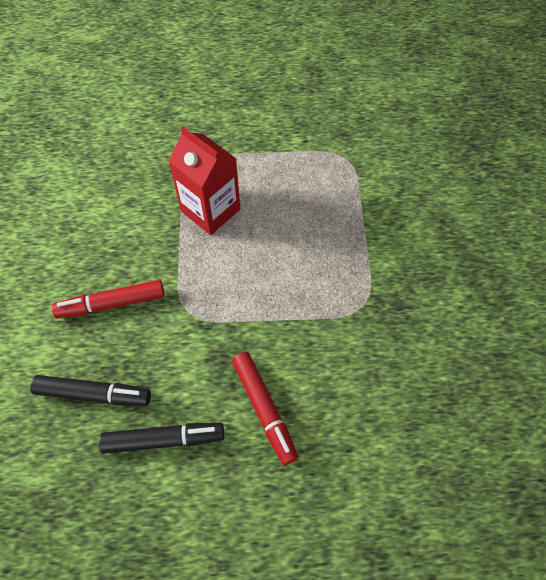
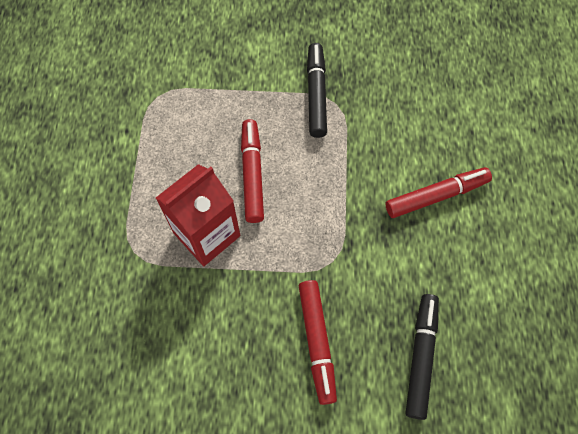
camera: 85 degrees left, 5 degrees up
black marker [99,423,224,453] -> black marker moved to [307,43,327,138]
none -> red marker [241,119,264,223]

